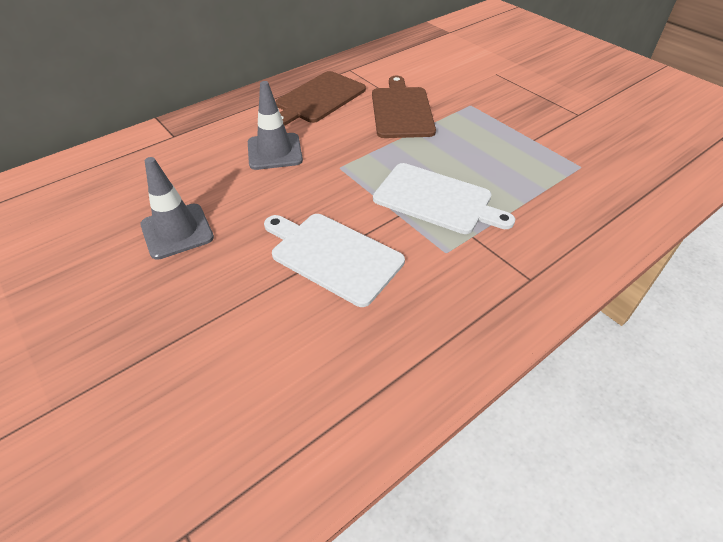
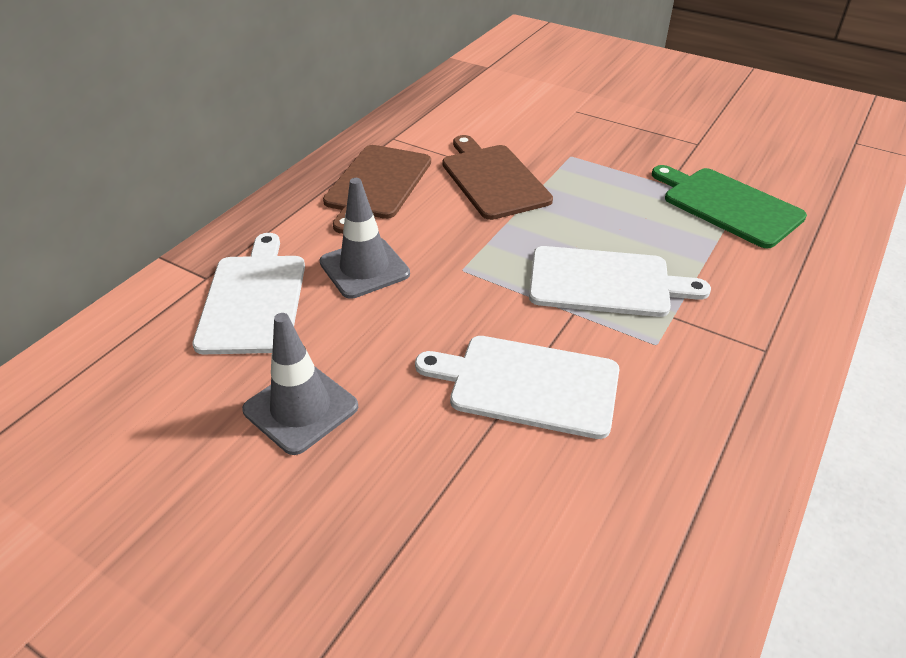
camera: 20 degrees left, 5 degrees down
none -> white cutting board [192,233,305,354]
none -> green cutting board [652,165,807,248]

